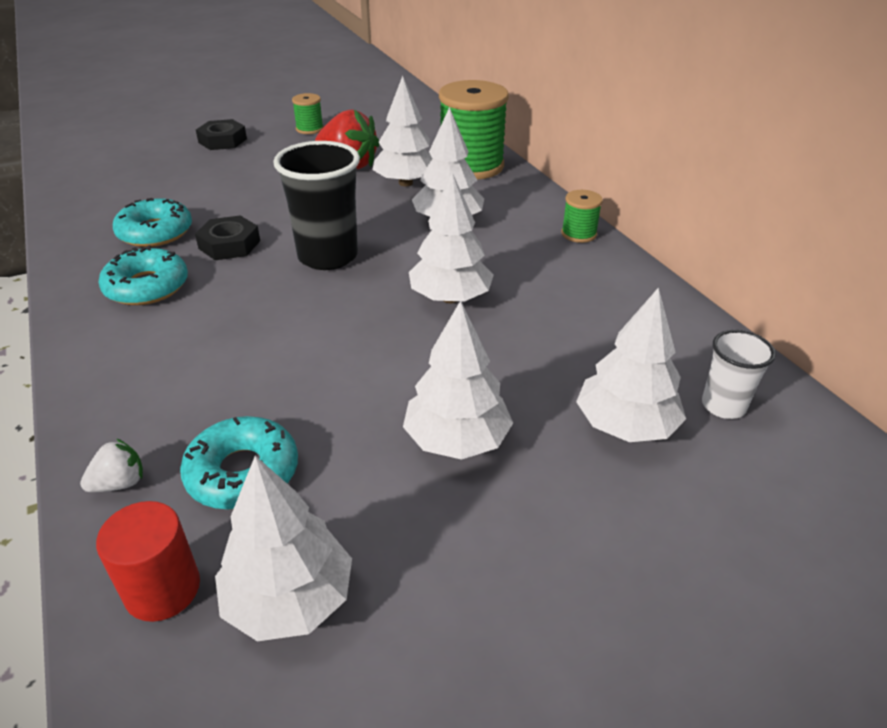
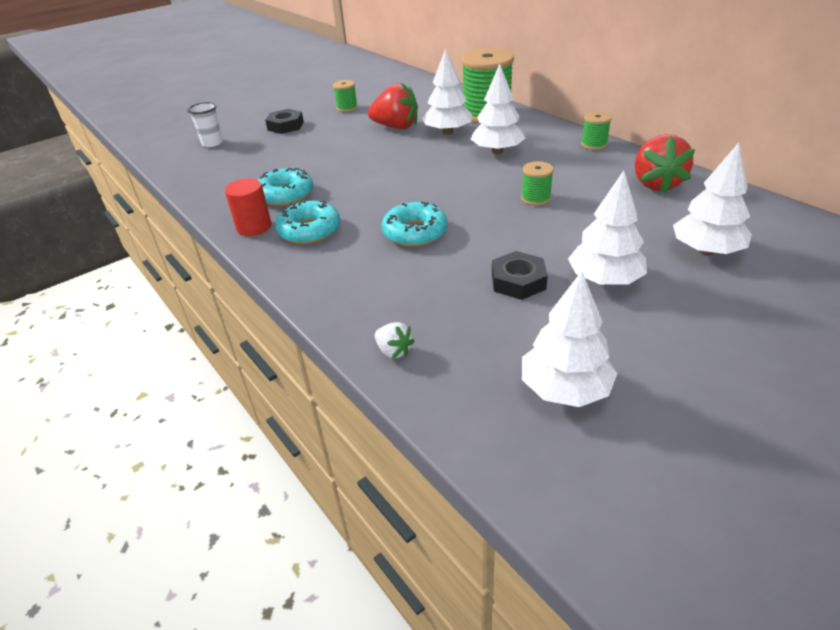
camera: 10 degrees left, 0 degrees up
white strawberry [80,438,143,492] -> white strawberry turned 90 degrees clockwise [375,322,415,359]
red cylinder [96,501,200,622] -> red cylinder moved to [225,178,272,236]
turquoise donut [180,416,298,510] -> turquoise donut moved to [381,201,448,247]
black nut [195,215,260,260] -> black nut moved to [492,251,548,300]
black cup [273,141,360,270] -> none
white tree [409,173,494,303] -> green spool [521,161,554,206]
white cup [702,330,776,419] -> white cup moved to [187,102,223,147]
none -> red strawberry [635,134,695,194]

